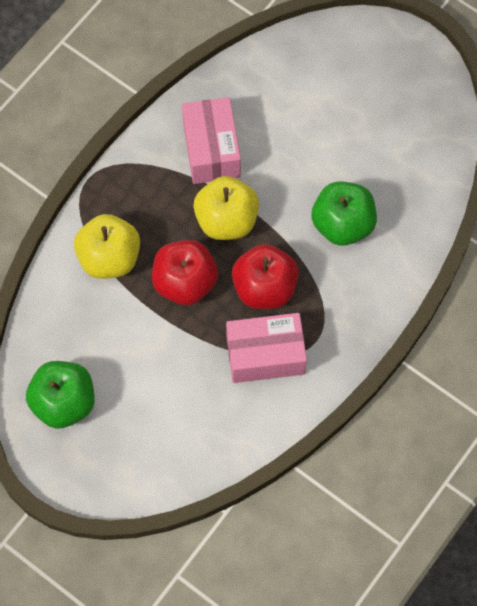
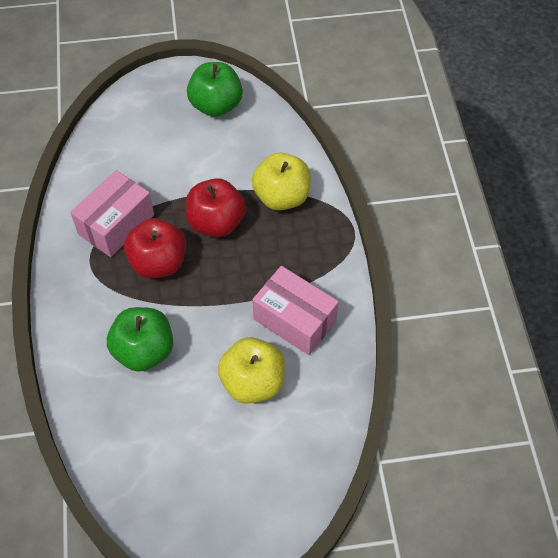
camera: 135 degrees right, 10 degrees down
yellow apple [194,176,259,240] -> yellow apple moved to [218,337,285,404]

